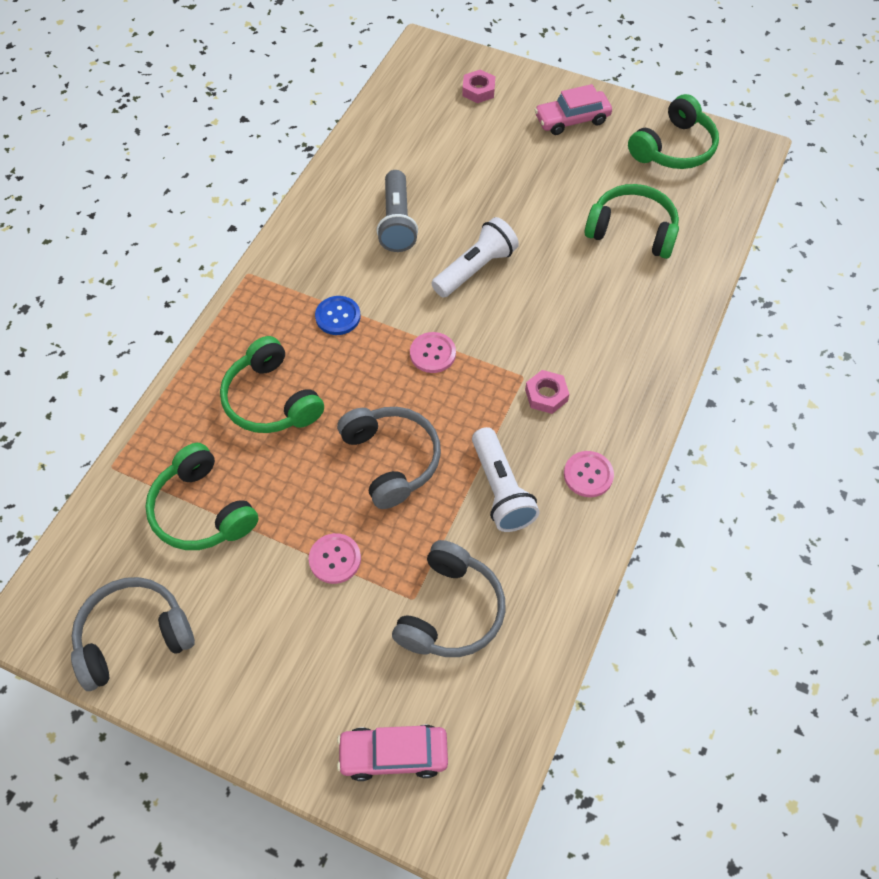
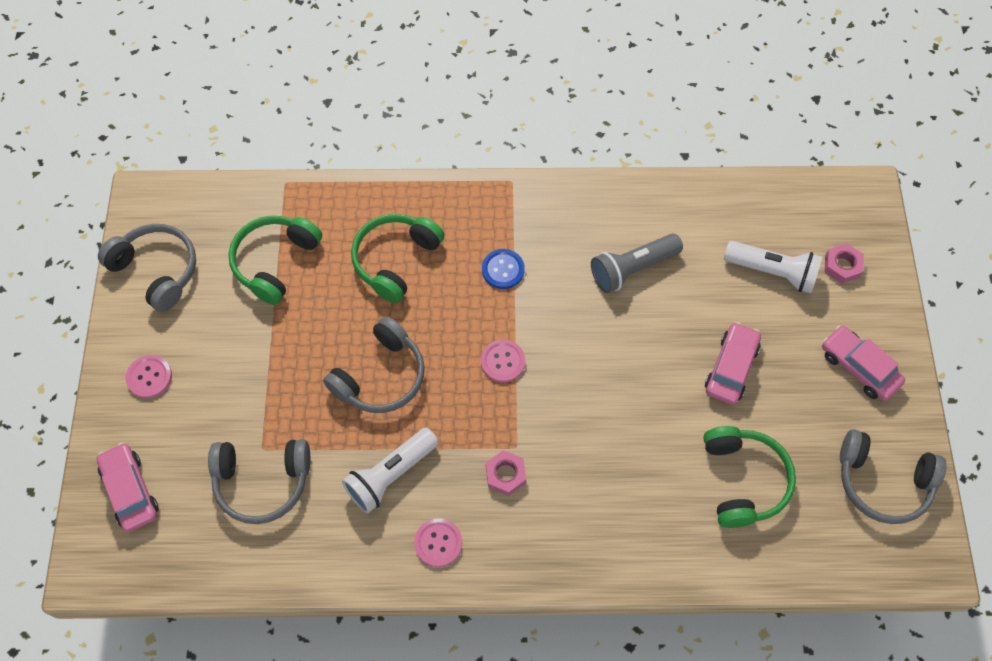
camera: 65 degrees right, 5 degrees up
pink button [309,533,361,584] -> pink button moved to [125,355,172,398]
white flashlight [431,217,519,298] -> white flashlight moved to [724,241,823,293]
green headphones [628,94,719,169] -> grey headphones [840,429,946,524]
none -> pink car [705,322,761,405]

